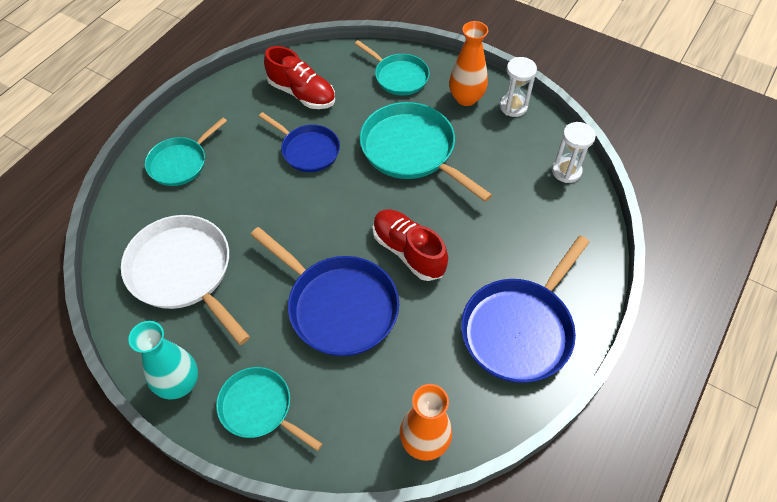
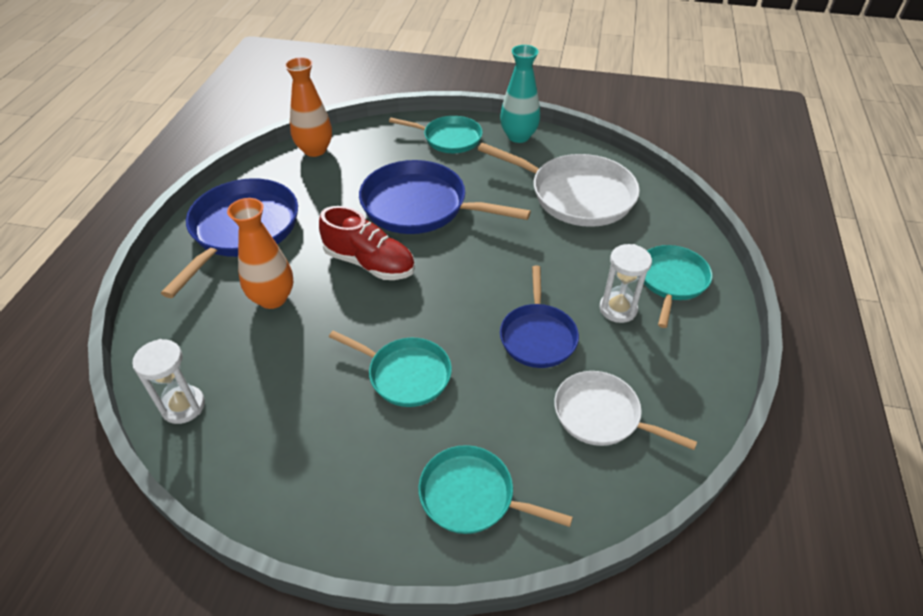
camera: 160 degrees right, 10 degrees down
blue pan [259,112,340,172] -> blue pan turned 105 degrees counterclockwise [500,266,579,368]
red shoe [264,46,335,109] -> white pan [554,371,697,450]
turquoise pan [360,102,492,202] -> turquoise pan [329,330,452,407], size x0.62
orange vase [449,21,488,106] -> orange vase moved to [227,198,293,309]
white hourglass [500,57,537,117] -> white hourglass moved to [600,244,652,323]

